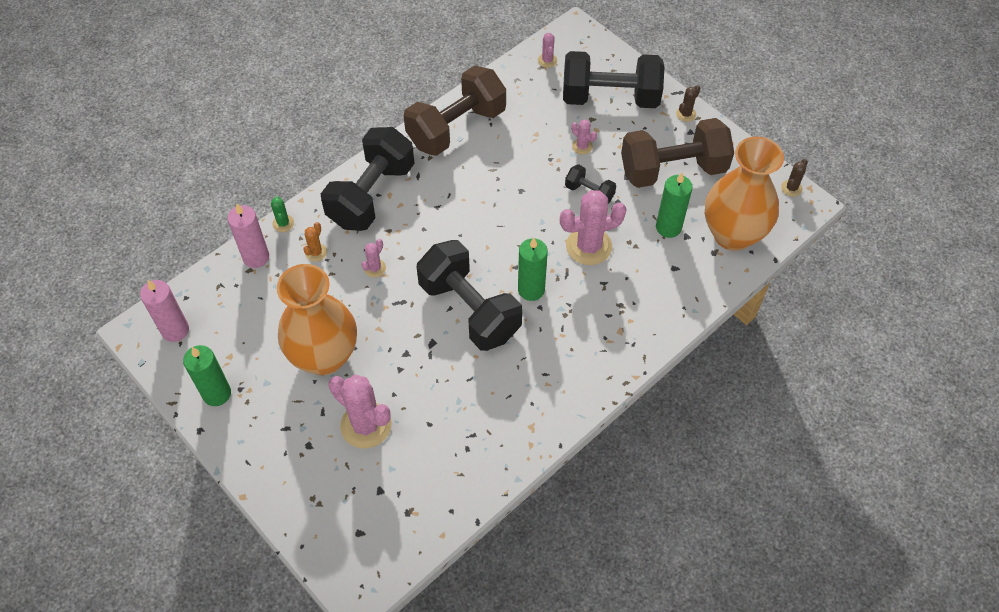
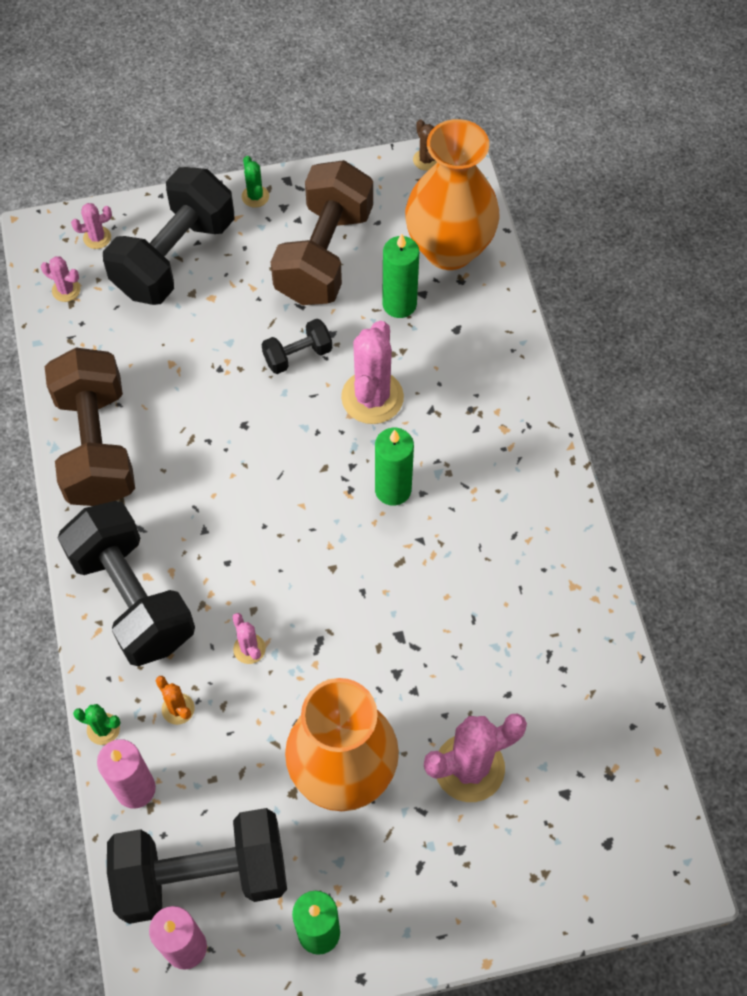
camera: 60 degrees left, 5 degrees up
black dumbbell [417,240,522,351] -> black dumbbell moved to [107,808,287,924]
pink cactus [571,119,597,155] -> pink cactus moved to [71,203,112,249]
brown cactus [676,85,700,122] -> green cactus [242,156,269,207]

